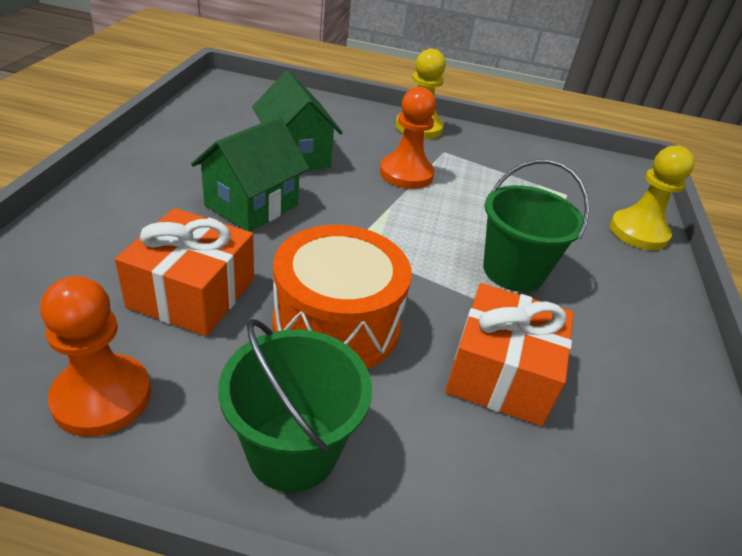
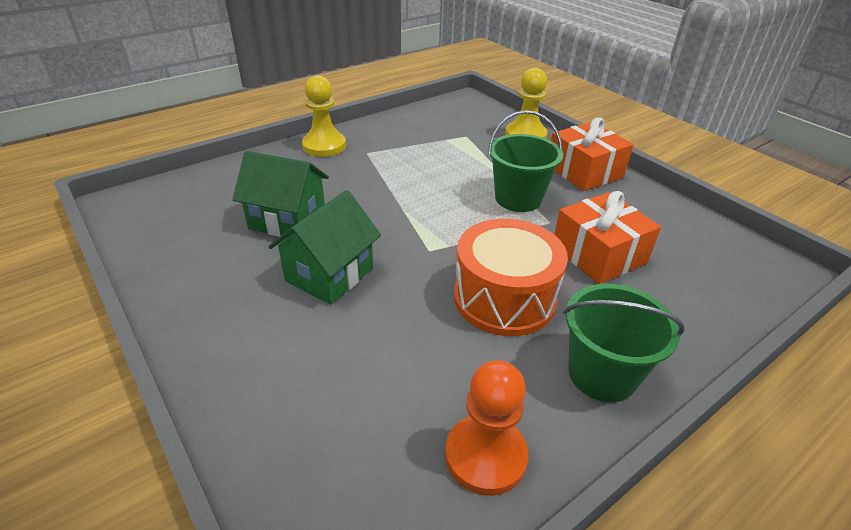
camera: 45 degrees left, 0 degrees up
orange gift [115,208,254,336] -> orange gift moved to [551,117,634,191]
green house [191,116,310,232] -> green house turned 45 degrees clockwise [269,190,381,305]
orange pawn [380,87,436,189] -> none

